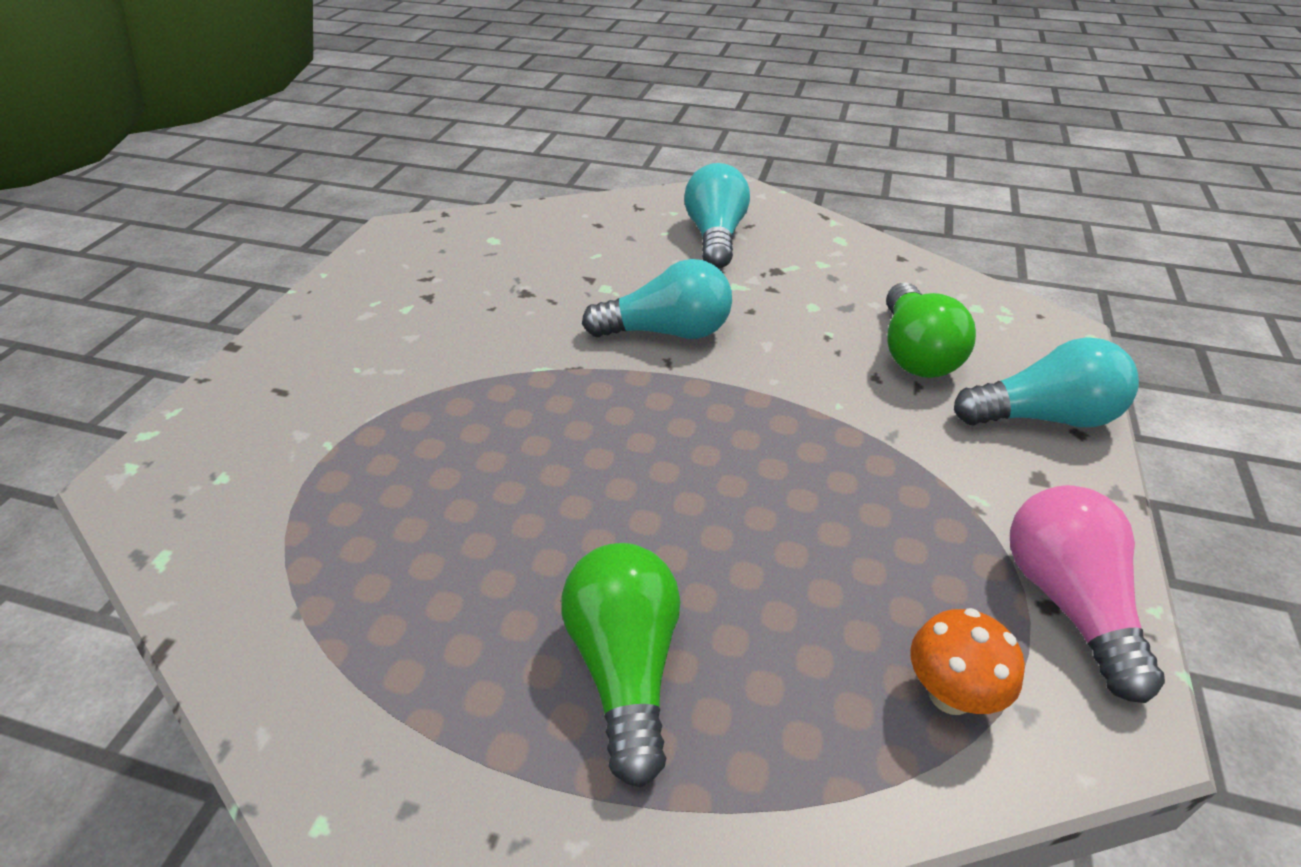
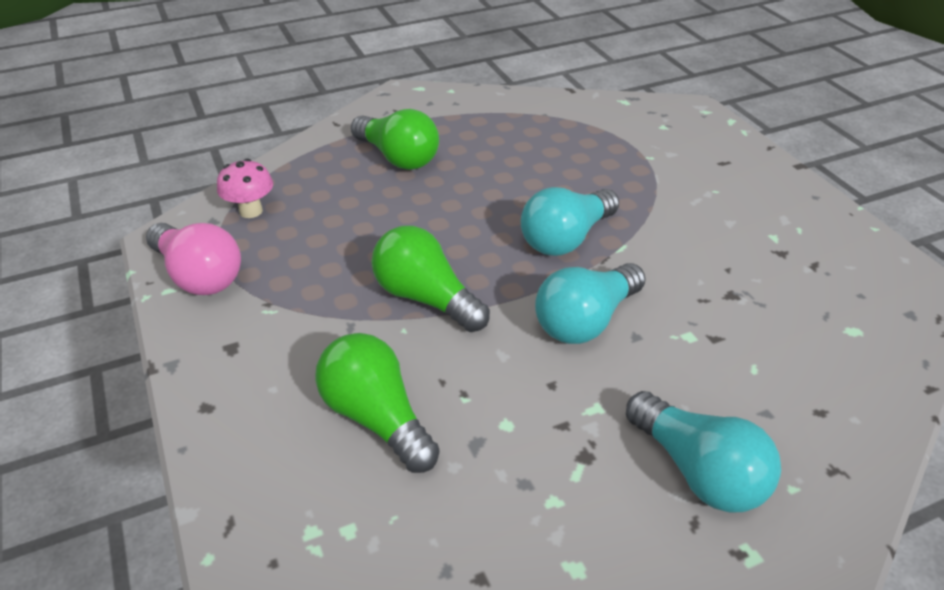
camera: 140 degrees right, 0 degrees up
orange mushroom [910,608,1025,715] -> pink mushroom [217,159,273,218]
turquoise light bulb [954,337,1139,427] -> turquoise light bulb moved to [521,187,619,256]
none -> green light bulb [372,226,490,332]

